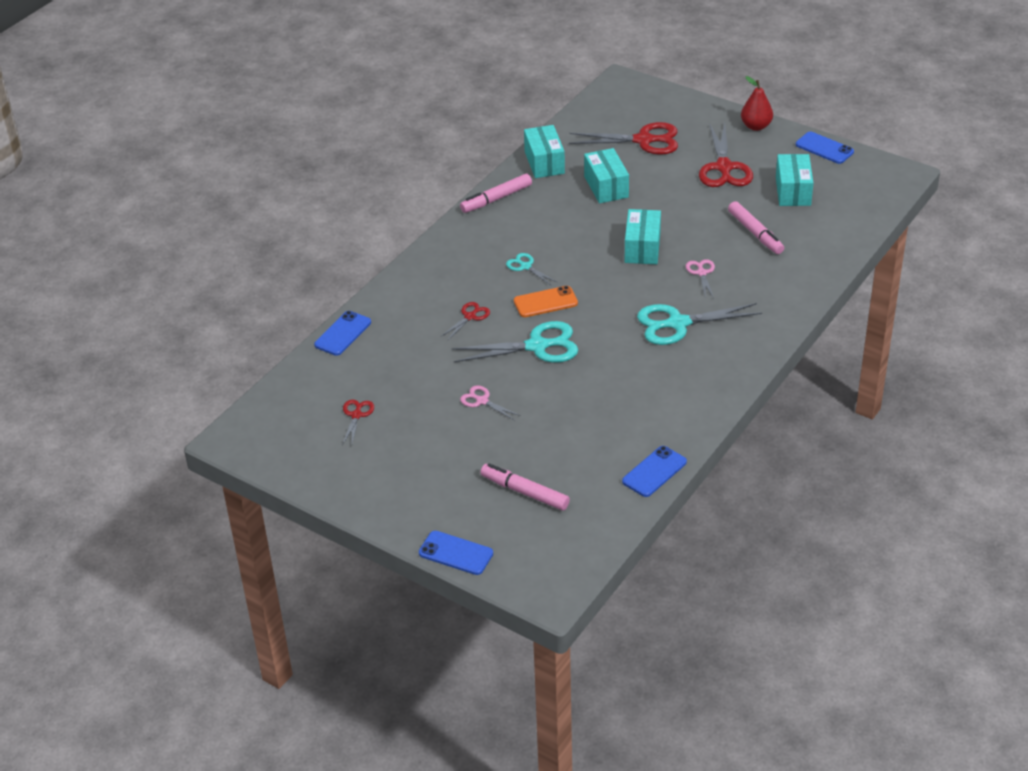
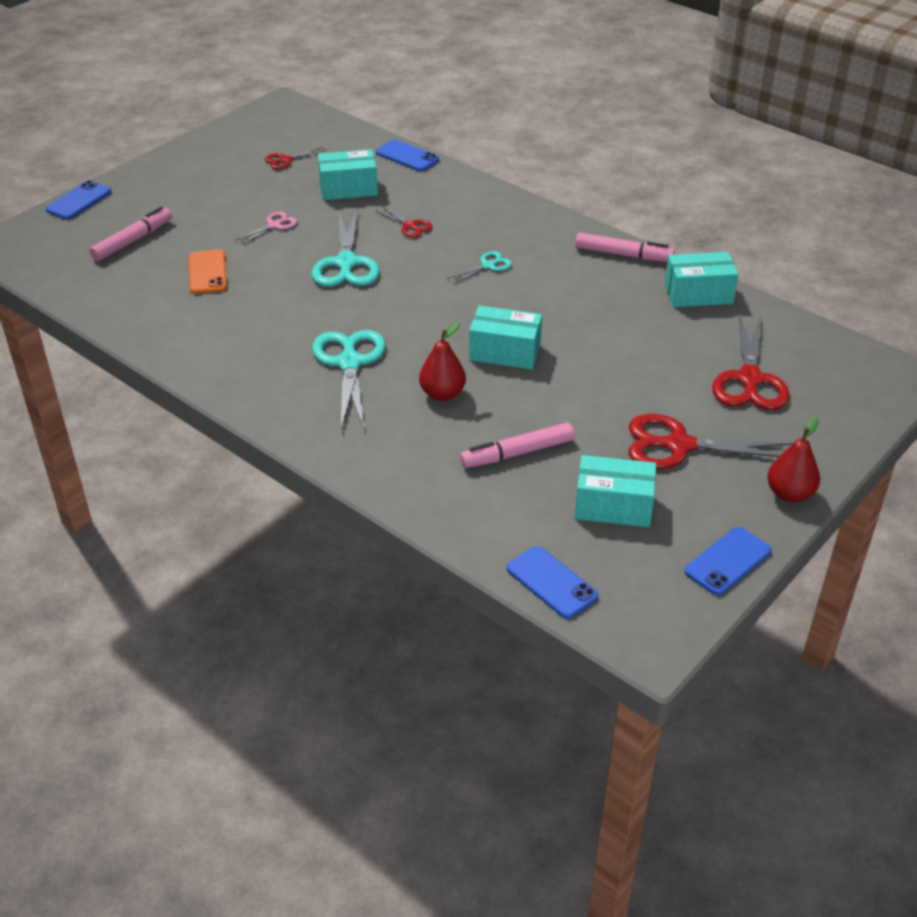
camera: 95 degrees right, 0 degrees up
red scissors [342,399,374,445] -> red scissors turned 135 degrees clockwise [265,147,326,170]
pink marker [460,174,532,213] -> pink marker turned 135 degrees clockwise [575,233,675,262]
orange phone [514,286,578,317] -> orange phone moved to [189,250,227,294]
turquoise box [584,148,629,203] -> turquoise box moved to [318,149,378,200]
blue phone [622,446,687,497] -> blue phone moved to [507,546,598,619]
pink scissors [686,259,715,298] -> red pear [419,322,466,401]

